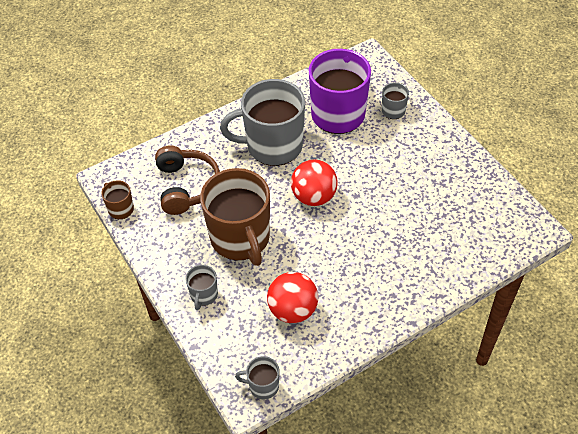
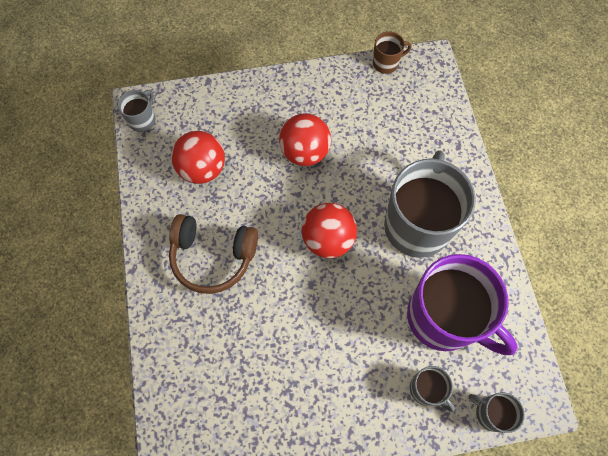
camera: 110 degrees right, 15 degrees up
brown headphones [155,145,220,215] -> brown headphones moved to [169,214,258,294]
grey mug [185,265,218,310] -> grey mug moved to [469,392,525,433]
brown mug [200,168,270,266] -> red ball [279,113,331,166]

